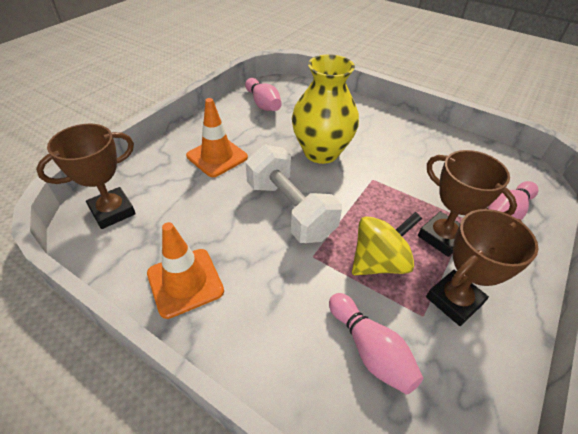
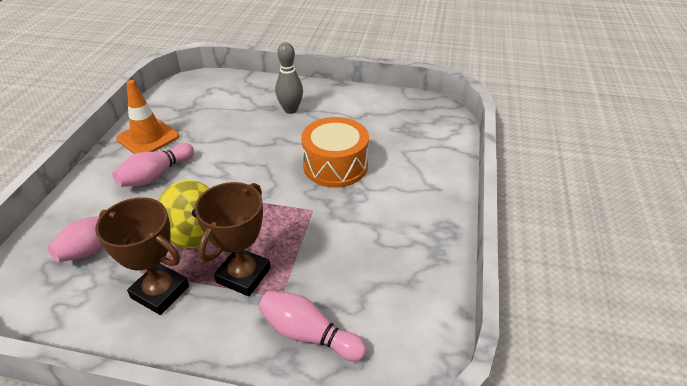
camera: 70 degrees right, 5 degrees down
brown trophy [36,124,136,229] -> none
orange traffic cone [186,98,248,177] -> grey bowling pin [275,42,303,114]
pink bowling pin [245,78,282,111] -> pink bowling pin moved to [112,143,194,187]
white dumbbell [246,145,342,243] -> none
yellow vase [292,54,359,164] -> orange drum [301,117,369,187]

